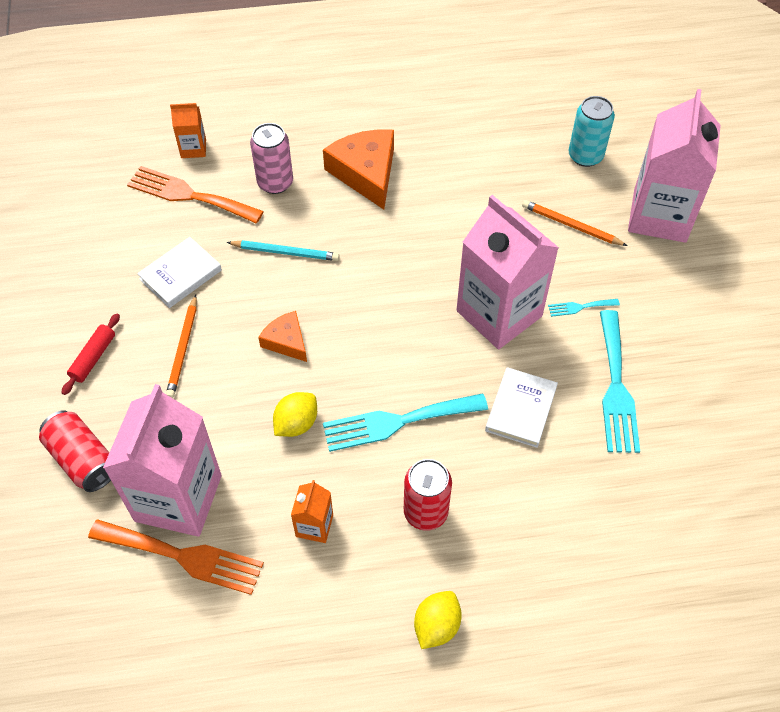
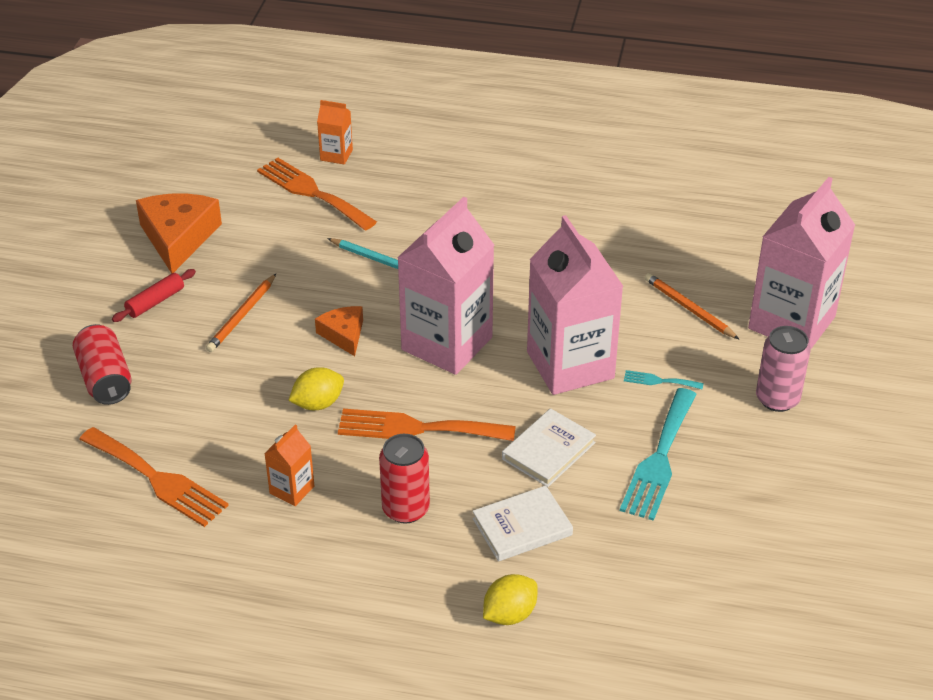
camera: 20 degrees right, 15 degrees down
pink carton [103,384,222,537] -> pink carton moved to [397,197,494,375]
white book [137,237,222,308] -> white book moved to [472,485,573,561]
pink can [250,123,293,194] -> pink can moved to [756,326,811,412]
orange cheese [323,129,394,210] -> orange cheese moved to [136,193,222,273]
turquoise fork [323,393,488,452] -> orange fork [338,409,516,441]
yellow lemon [414,591,462,649] -> yellow lemon moved to [483,574,538,625]
turquoise can [569,96,615,167] -> none

